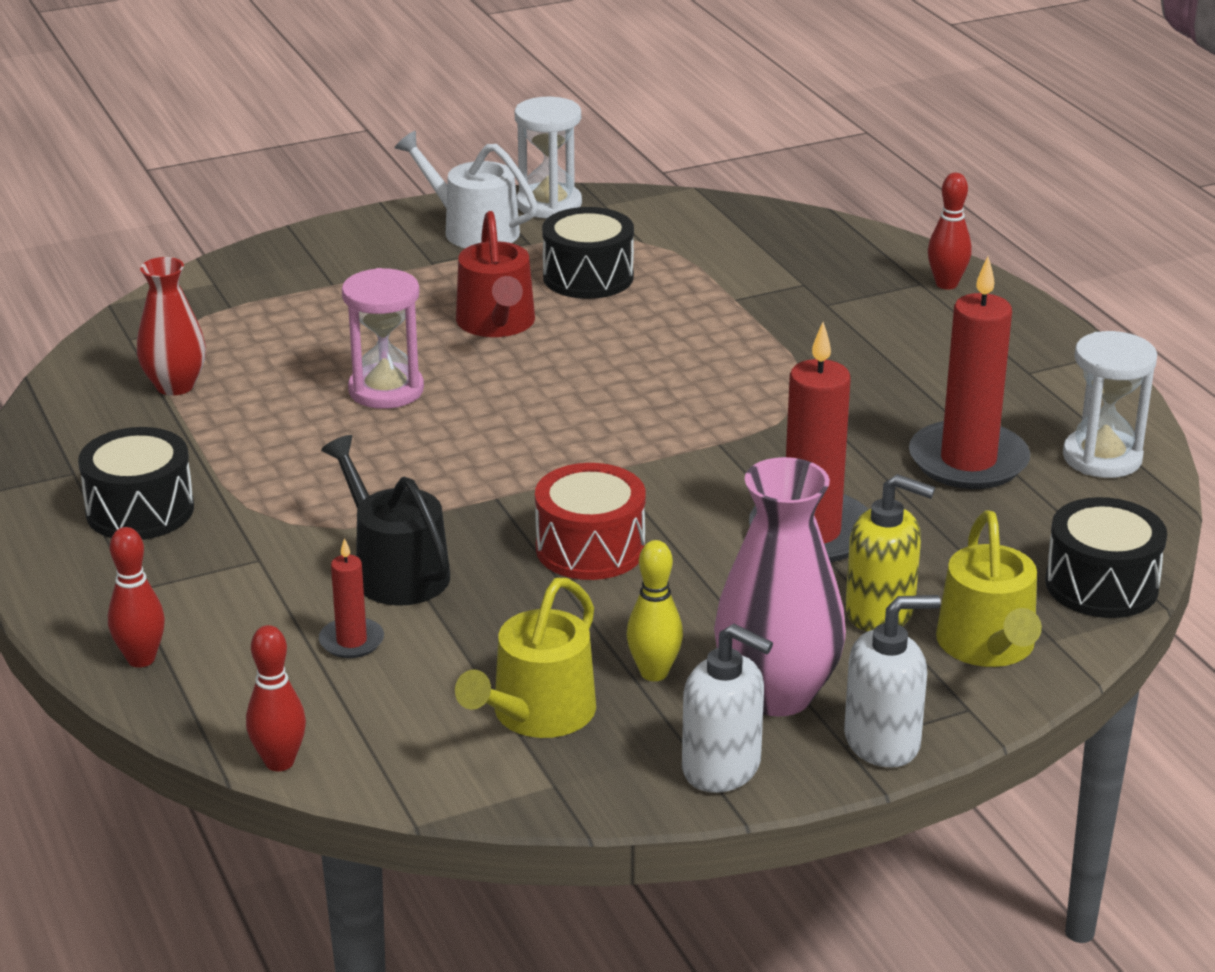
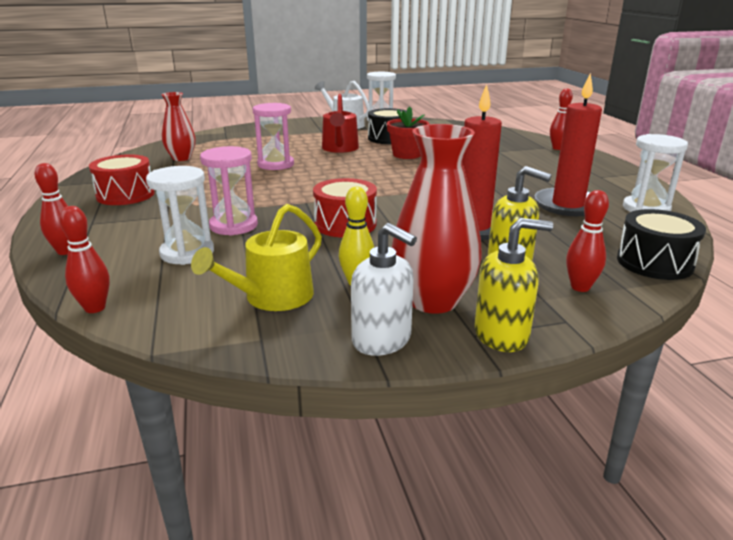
camera: 10 degrees right, 5 degrees down
black drum [78,427,194,540] -> red drum [89,154,155,205]
red candle [319,538,384,658] -> white hourglass [146,166,214,265]
black watering can [321,435,450,606] -> pink hourglass [200,146,258,236]
pink vase [714,457,846,716] -> red vase [392,124,482,314]
white soap dispenser [844,595,941,768] -> yellow soap dispenser [475,218,553,352]
yellow watering can [936,510,1042,667] -> red bowling pin [566,190,609,292]
none -> red flower pot [387,107,429,159]

